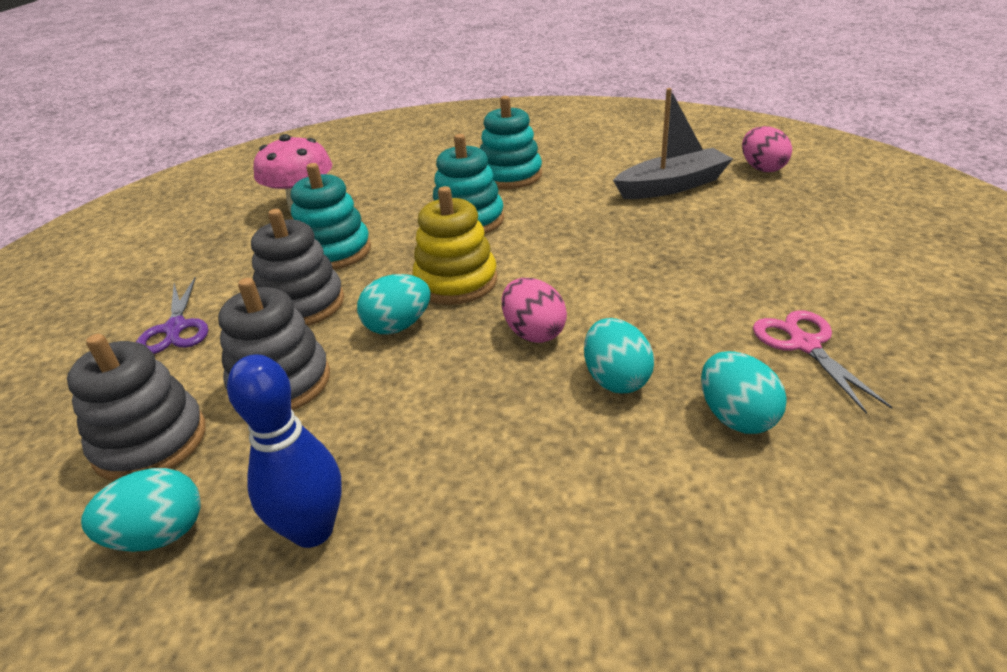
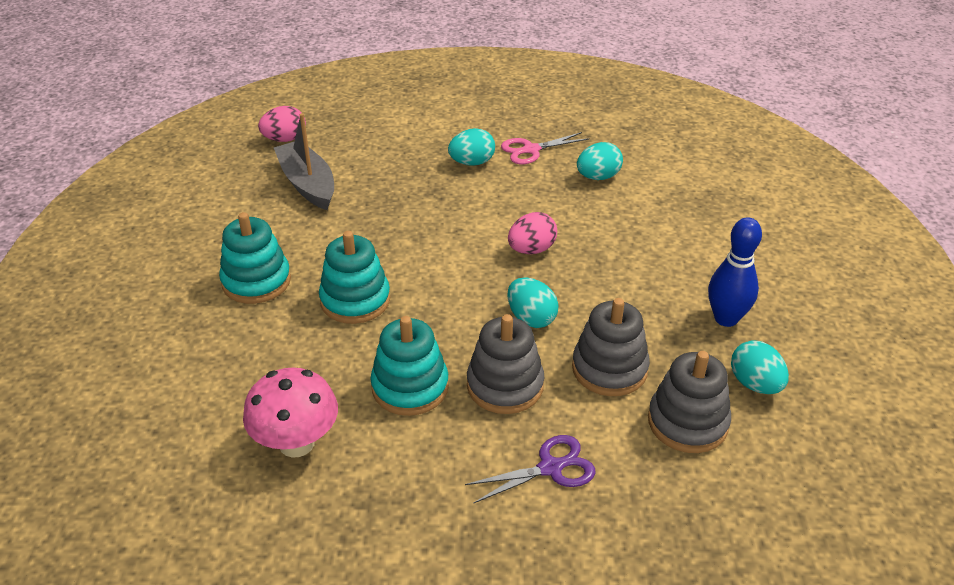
camera: 100 degrees left, 5 degrees up
yellow stacking toy [413,186,497,305] -> none
turquoise egg [584,318,654,393] -> turquoise egg moved to [448,128,495,166]

